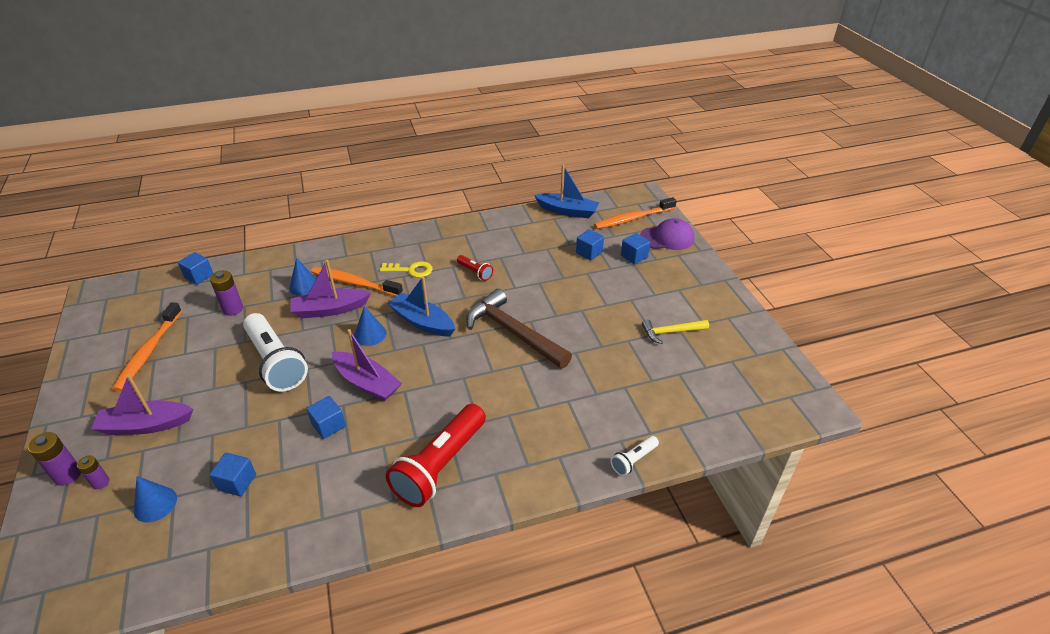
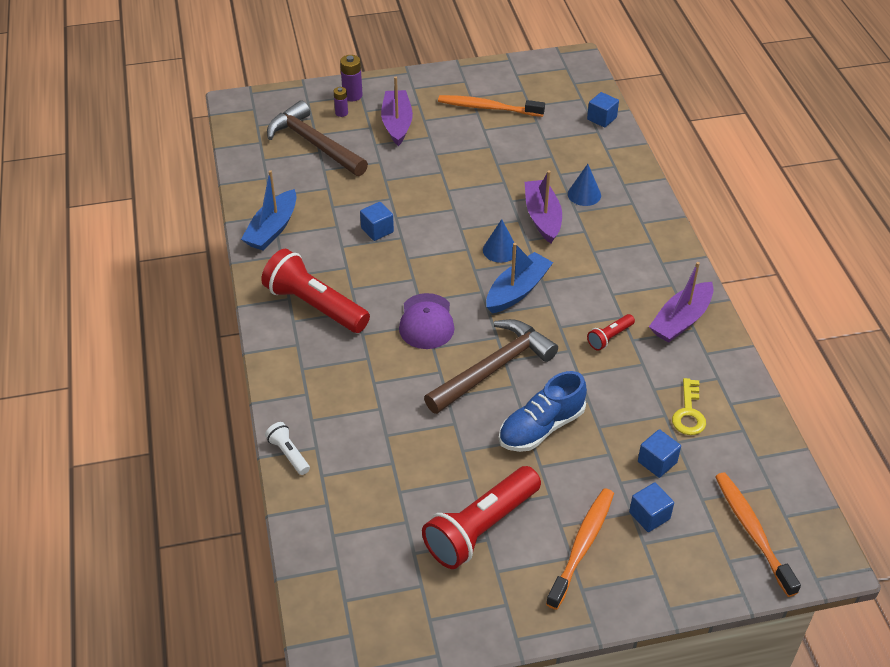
camera: 95 degrees right, 5 degrees up
blue cone [134,476,177,523] -> brown hammer [267,100,368,176]
blue cube [209,453,256,496] -> none
purple battery [210,270,243,316] -> none
white flashlight [243,313,308,392] -> none
orange toothbrush [311,267,403,296] -> orange toothbrush moved to [546,488,614,610]
purple boat [332,329,402,401] -> purple boat moved to [649,262,714,343]
yellow key [380,261,433,278] -> yellow key moved to [672,378,706,435]
blue boat [534,165,600,218] -> blue boat moved to [241,170,296,251]
purple cap [640,218,694,250] -> purple cap moved to [399,293,455,349]
yellow hammer [642,320,709,344] -> red flashlight [422,466,541,569]
none -> blue shoe [499,371,587,452]

